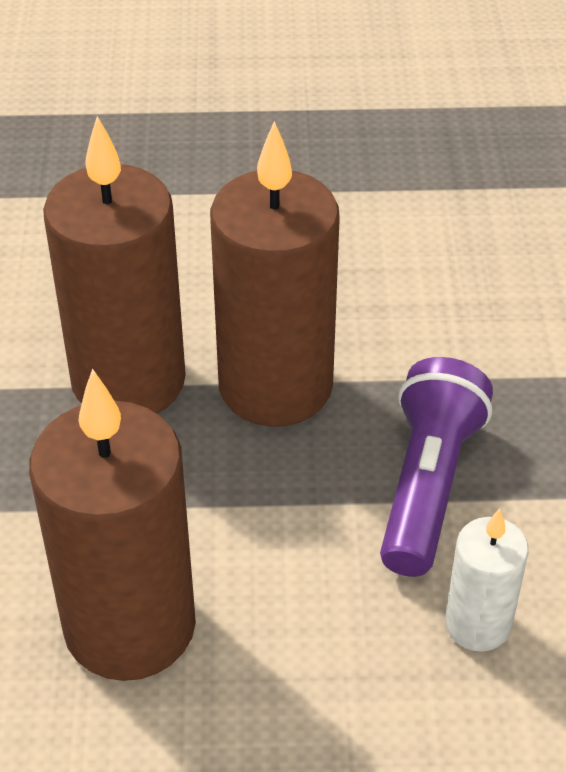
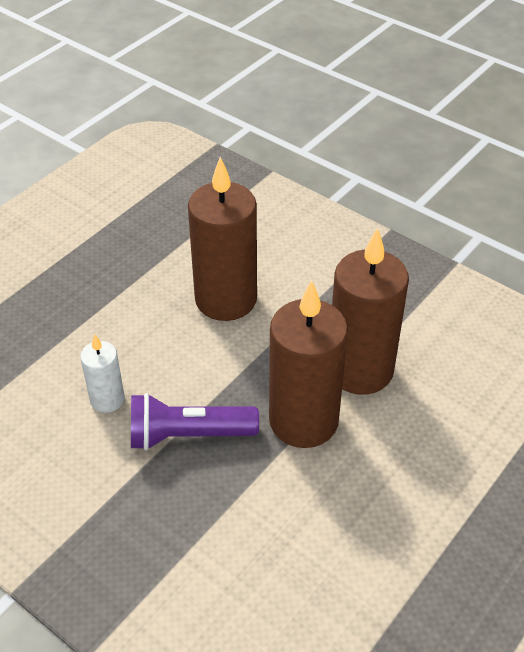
camera: 130 degrees right, 0 degrees up
purple flashlight [380,357,493,577] -> purple flashlight turned 120 degrees clockwise [131,393,259,450]

